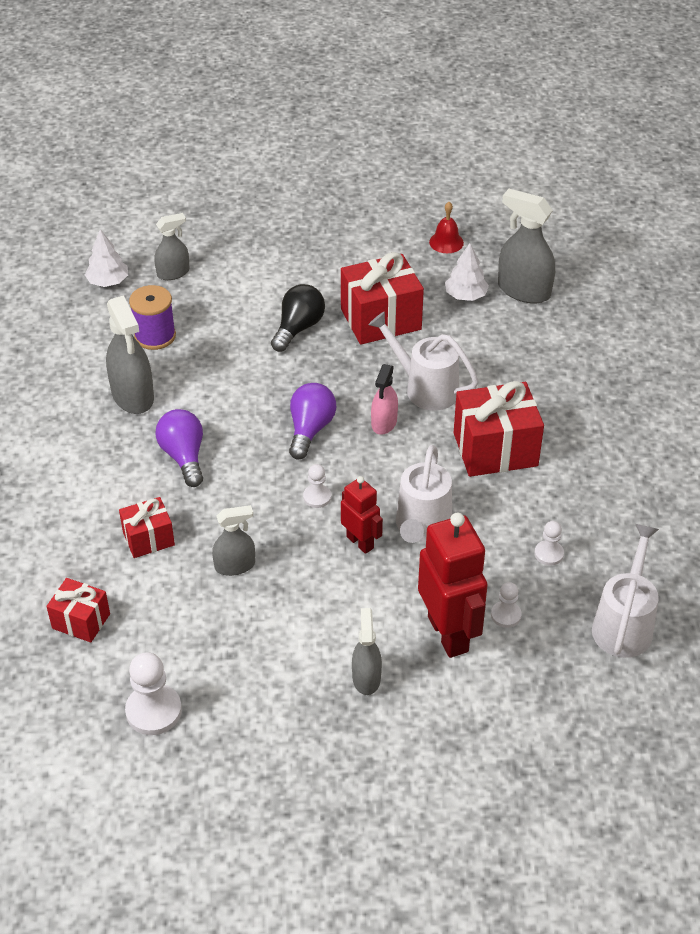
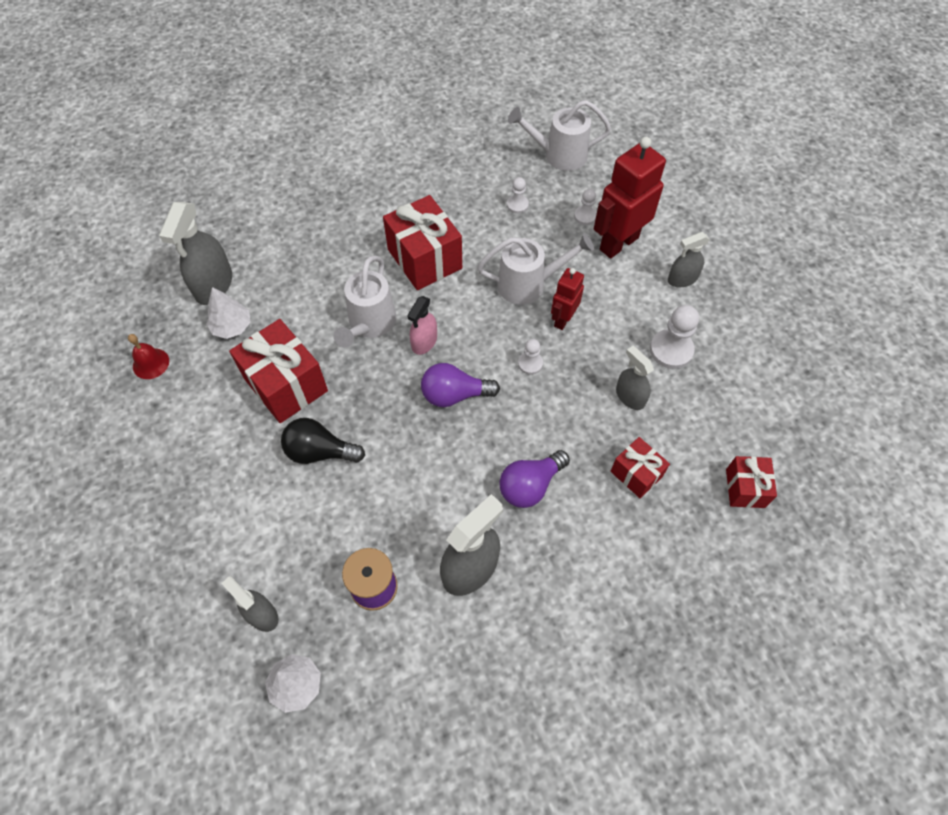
camera: 110 degrees left, 15 degrees up
white pawn [125,652,182,735] -> white pawn moved to [650,305,699,369]
pink spray bottle [371,364,398,435] -> pink spray bottle turned 120 degrees clockwise [407,296,437,355]

